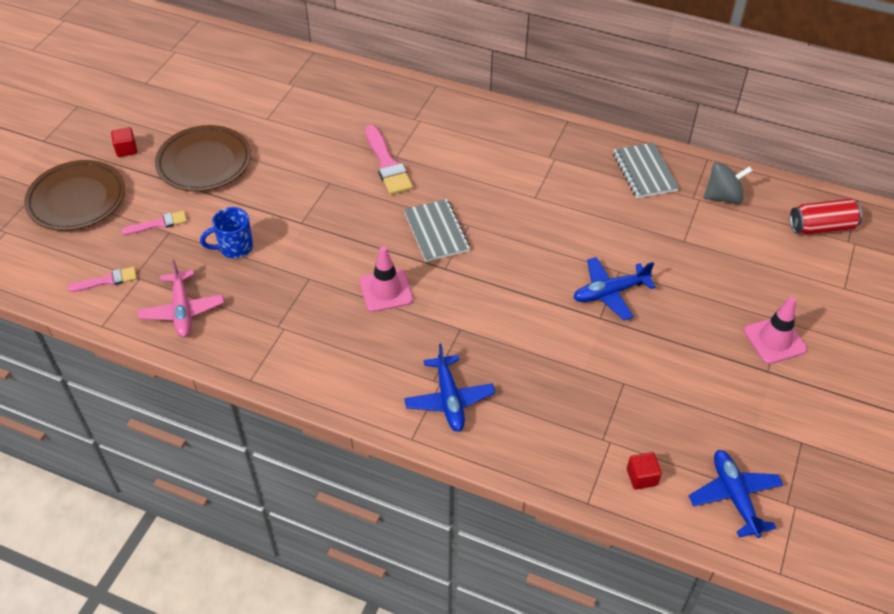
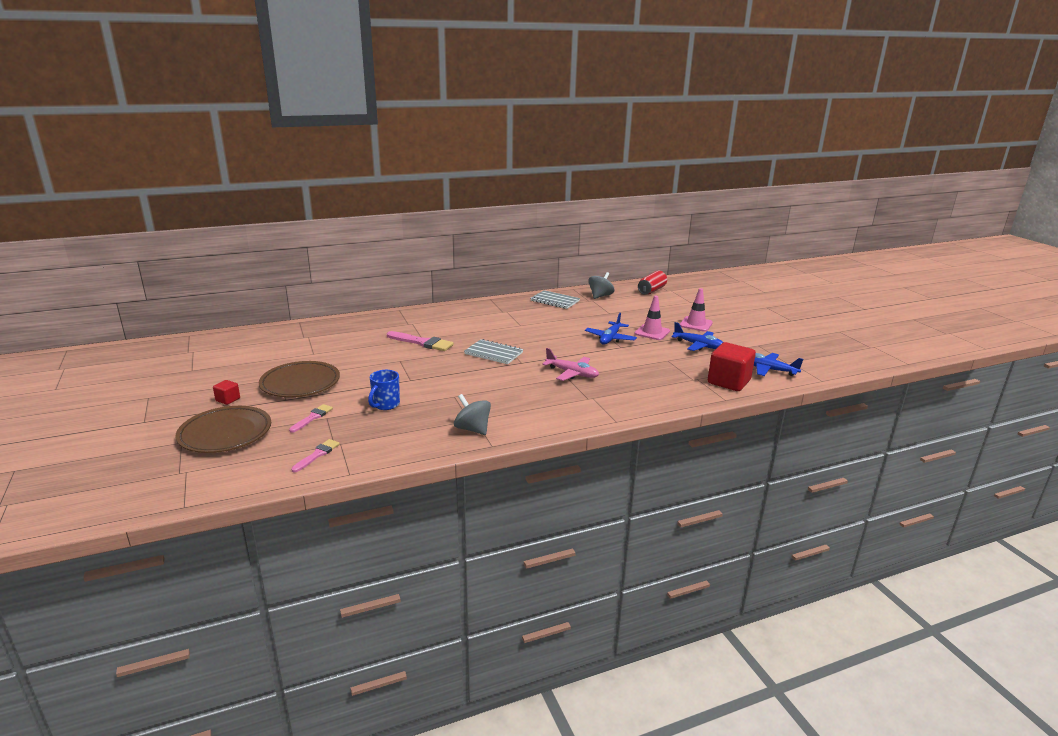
camera: 45 degrees left, 25 degrees down
pink plane [137,259,224,338] -> pink plane moved to [542,348,599,381]
pink traffic cone [359,246,413,312] -> pink traffic cone moved to [634,296,670,340]
blue plane [404,344,495,432] -> blue plane moved to [671,322,723,351]
red cube [627,452,662,490] -> red cube [708,342,756,391], size x2.15
none -> grey spinning top [454,394,491,435]

